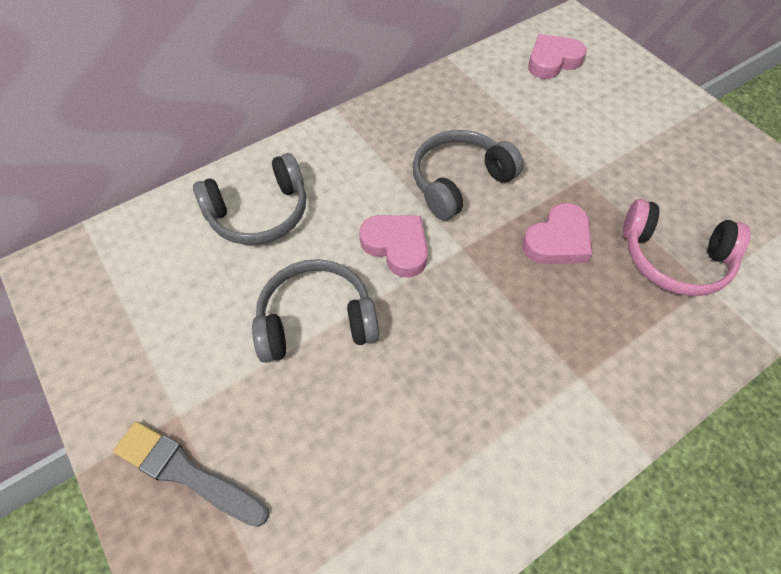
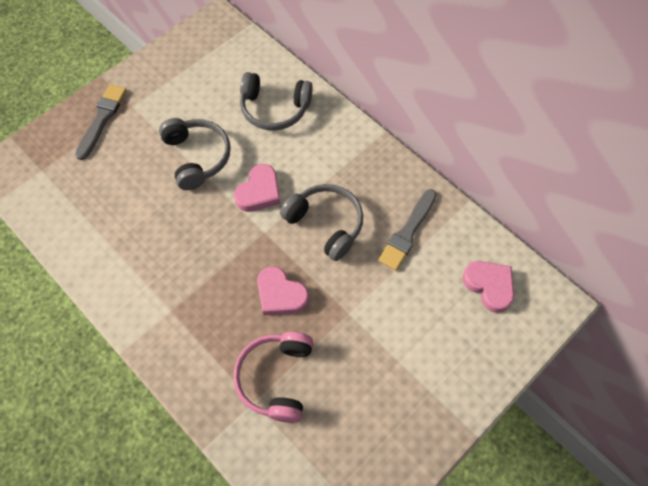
camera: 80 degrees right, 5 degrees up
grey headphones [193,153,306,245] -> grey headphones turned 45 degrees counterclockwise [240,72,313,131]
none -> grey brush [378,189,437,271]

